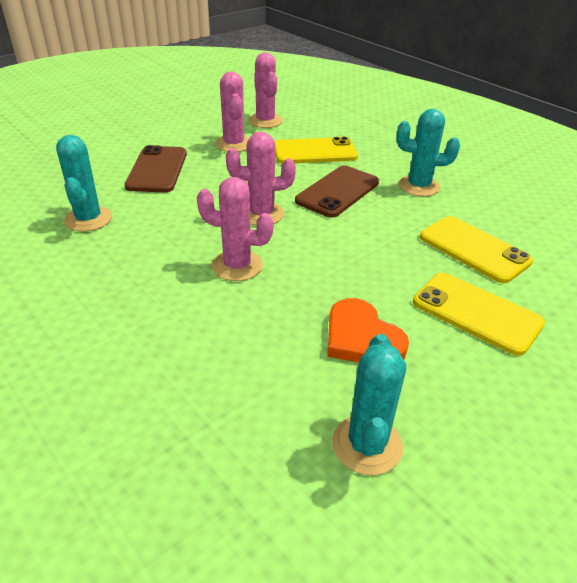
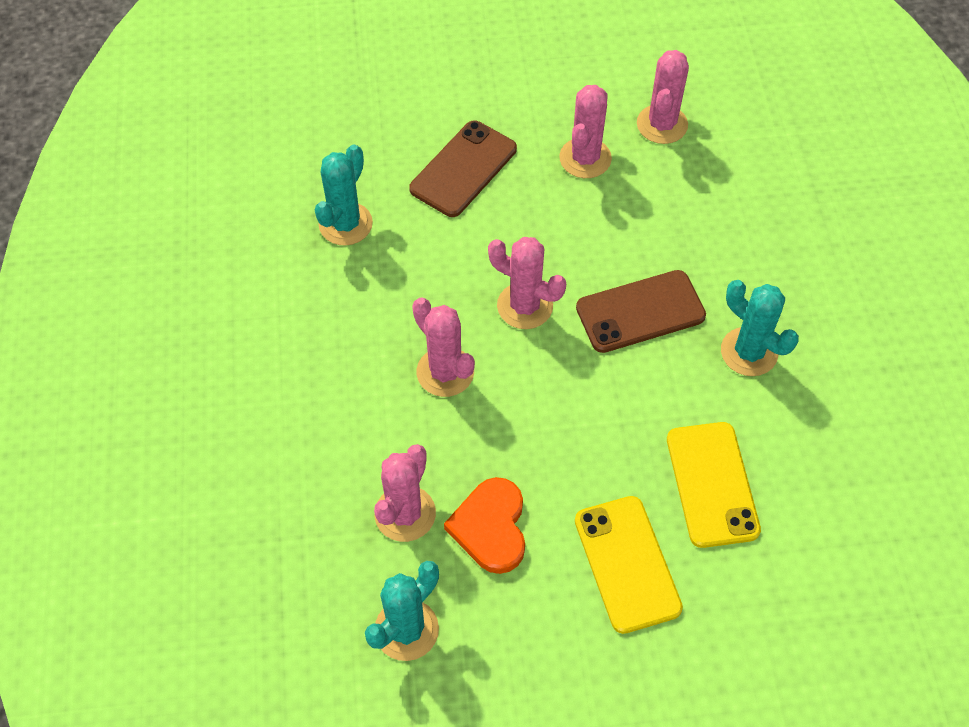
camera: 35 degrees right, 20 degrees up
yellow phone [275,137,358,164] -> none
none -> pink cactus [374,444,436,542]

